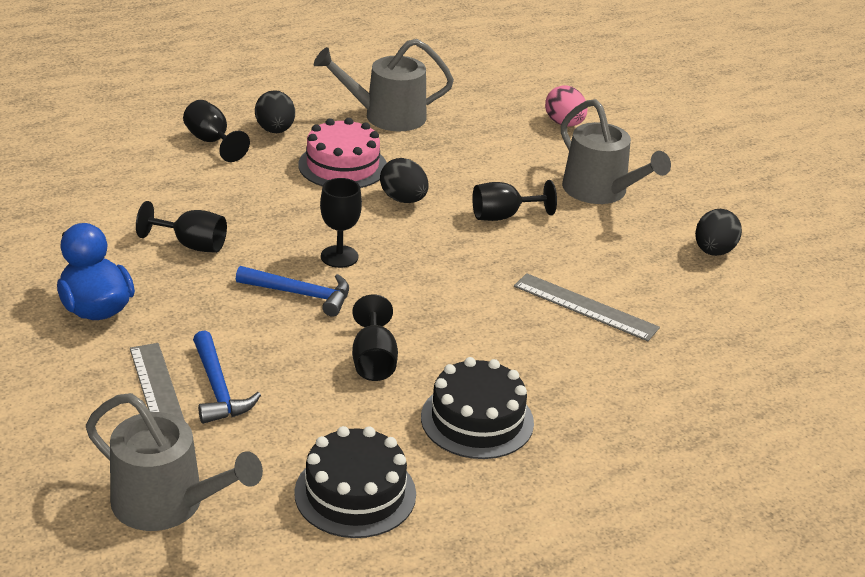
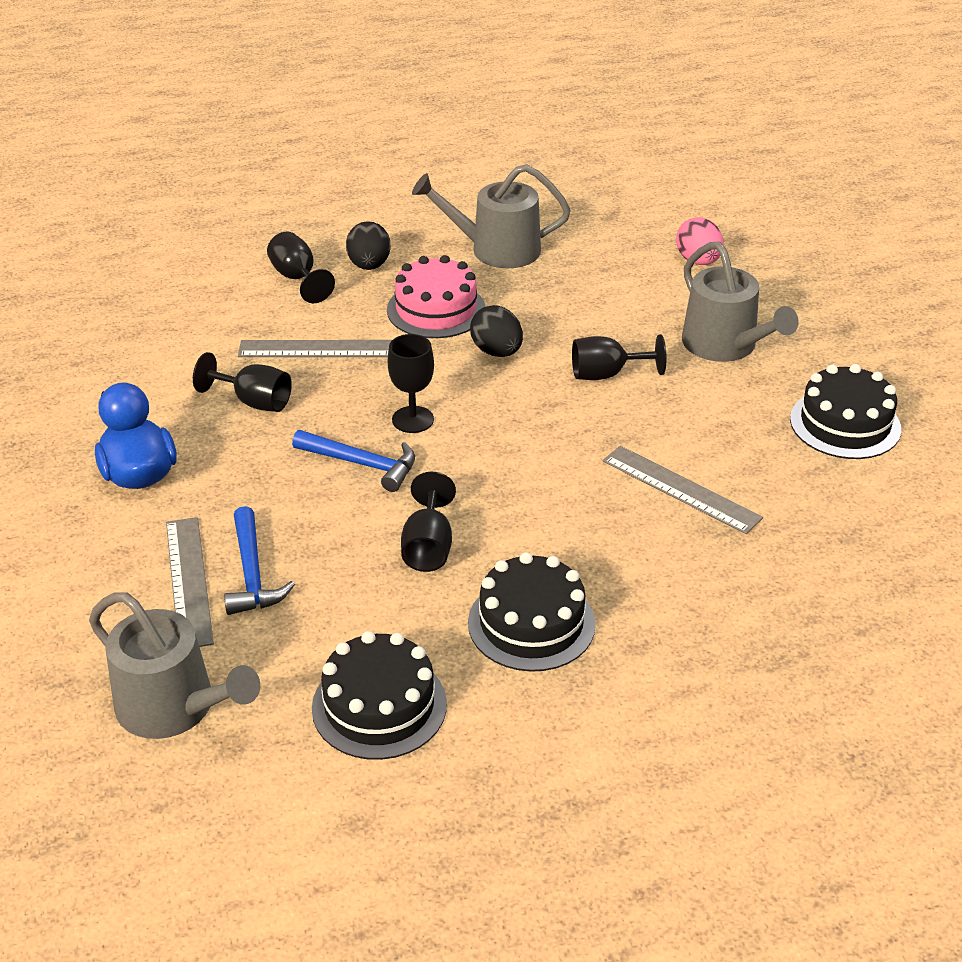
camera: 10 degrees right, 5 degrees up
black egg [695,209,742,256] -> black cake [790,364,901,459]
none -> grey ruler [238,340,392,357]

